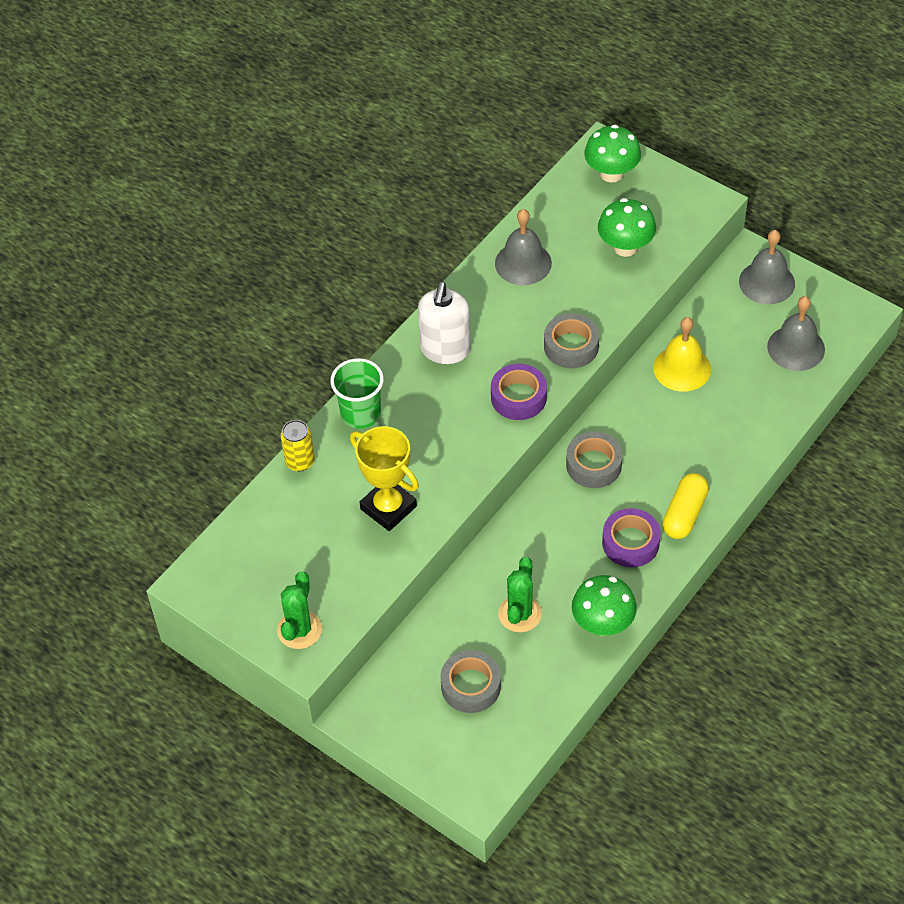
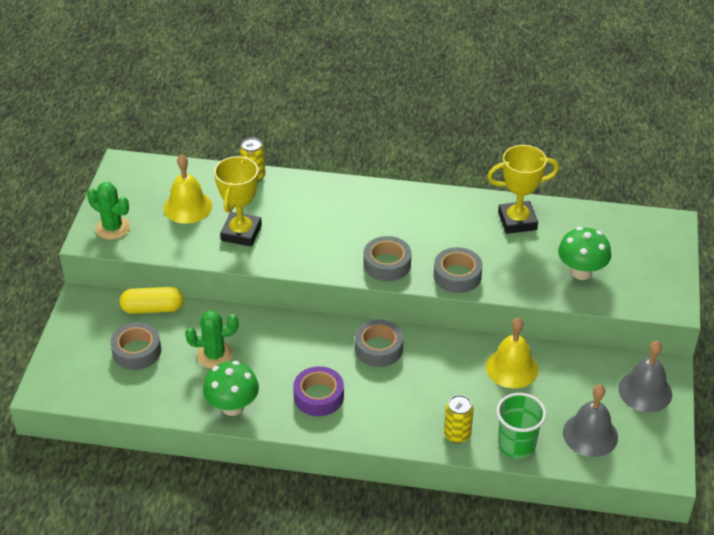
camera: 60 degrees right, 10 degrees down
green cactus [277,571,322,649] -> green cactus turned 45 degrees clockwise [87,182,130,240]
green cup [330,358,384,429] -> green cup moved to [496,393,546,459]
white soap dispenser [418,282,471,364] -> none
purple tape [491,364,547,420] -> grey tape [364,236,411,281]
grey bell [495,209,552,285] -> yellow trophy [487,145,559,234]
green mushroom [584,125,641,183] -> none
yellow capsule [662,473,709,539] -> yellow capsule moved to [120,287,184,314]
none -> yellow bell [164,154,212,224]
none -> yellow can [444,395,474,443]

